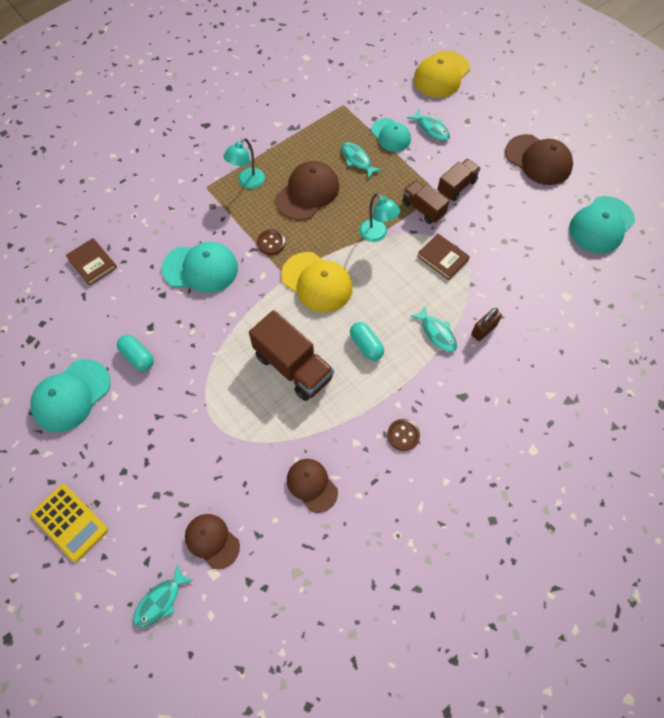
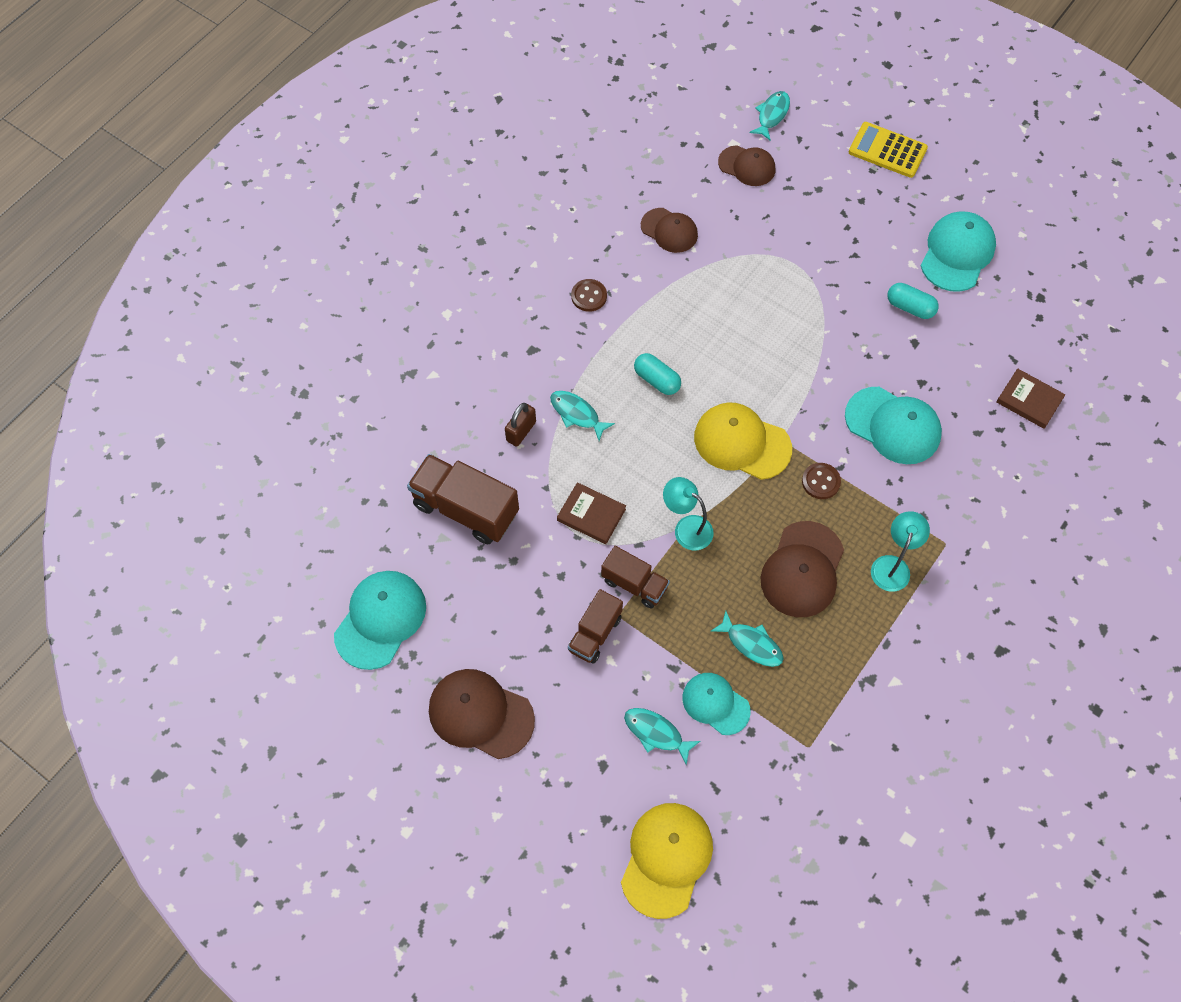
camera: 165 degrees right, 0 degrees up
turquoise cap [162,242,238,293] -> turquoise cap turned 135 degrees counterclockwise [845,387,942,464]
brown truck [249,310,334,401] -> brown truck moved to [407,454,519,544]

